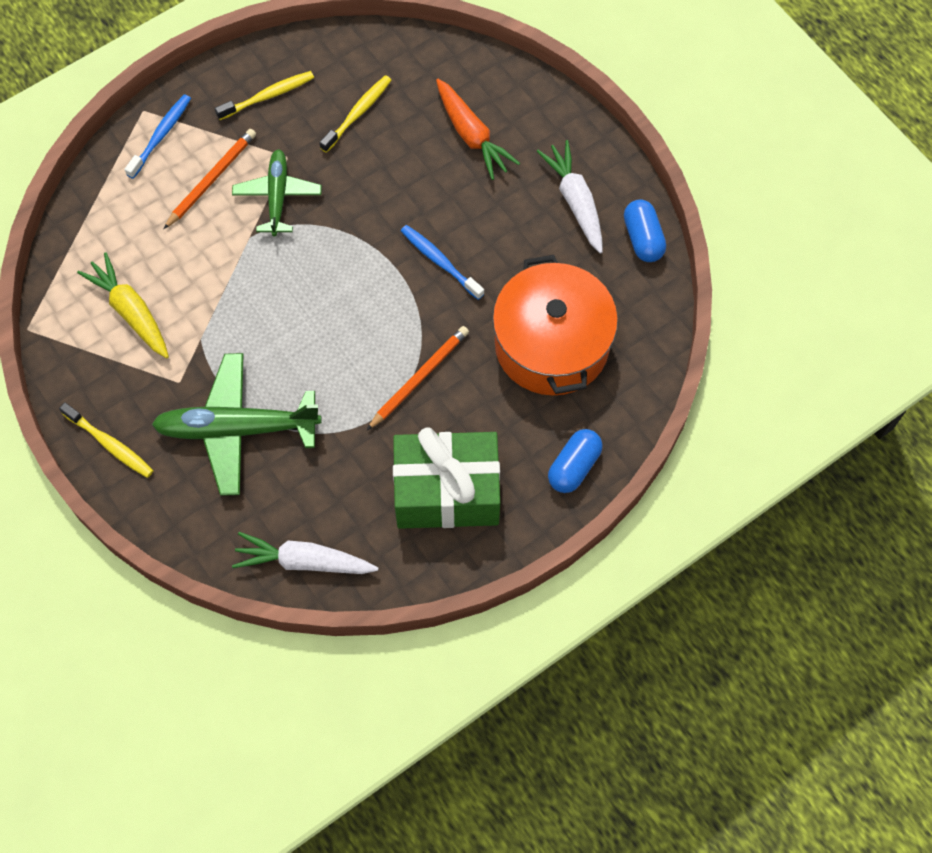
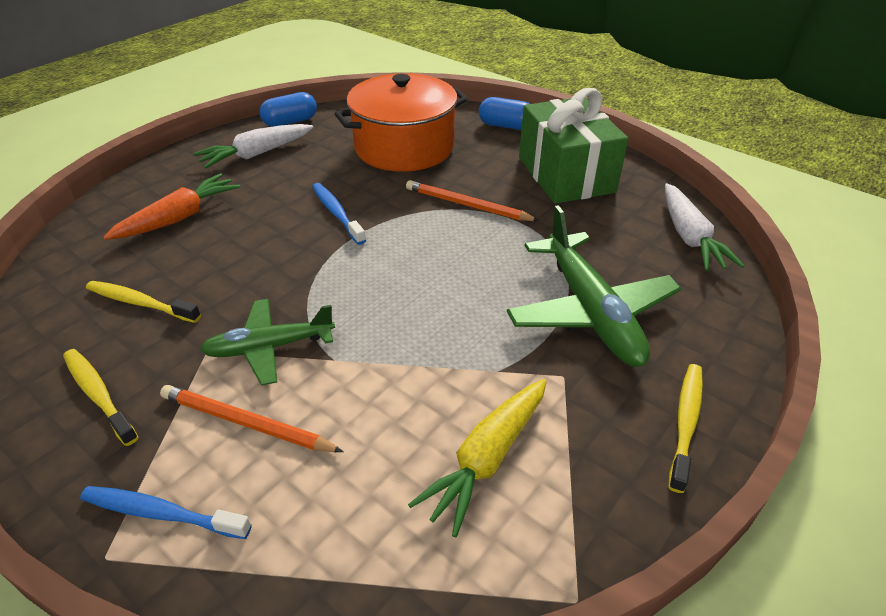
camera: 105 degrees left, 25 degrees down
blue toothbrush [401,225,484,300] -> blue toothbrush turned 120 degrees clockwise [312,183,366,245]

